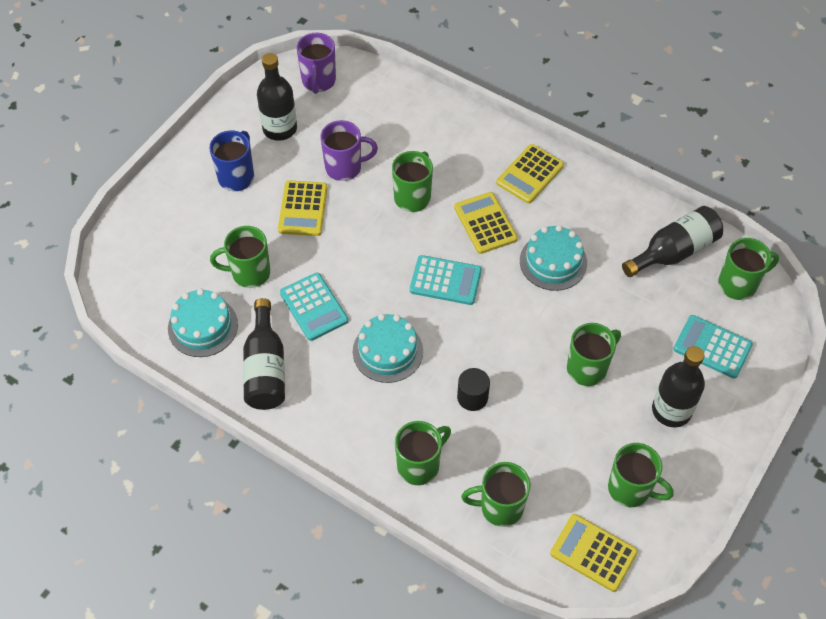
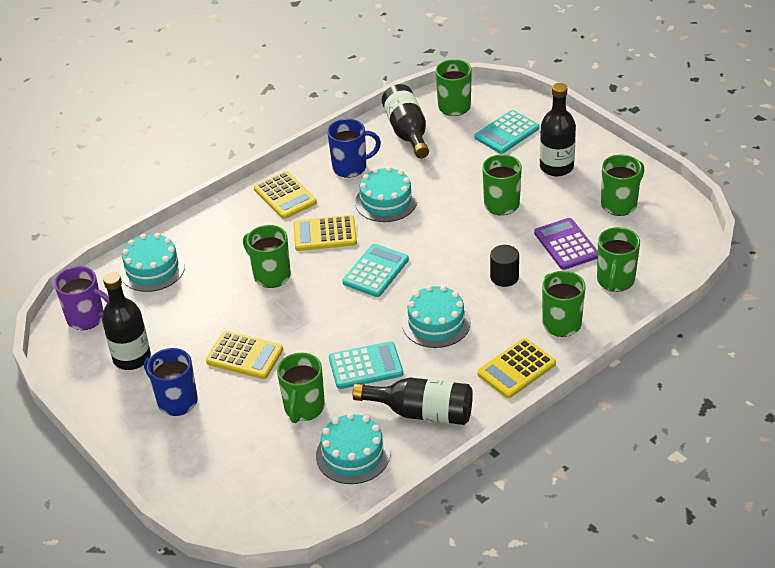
camera: 70 degrees left, 15 degrees down
purple mug [321,120,378,181] -> none
yellow calculator [550,514,638,592] -> yellow calculator moved to [477,338,556,398]
none -> turquoise cake [120,233,185,292]
none -> blue mug [327,119,381,178]
none -> purple calculator [534,218,598,270]

